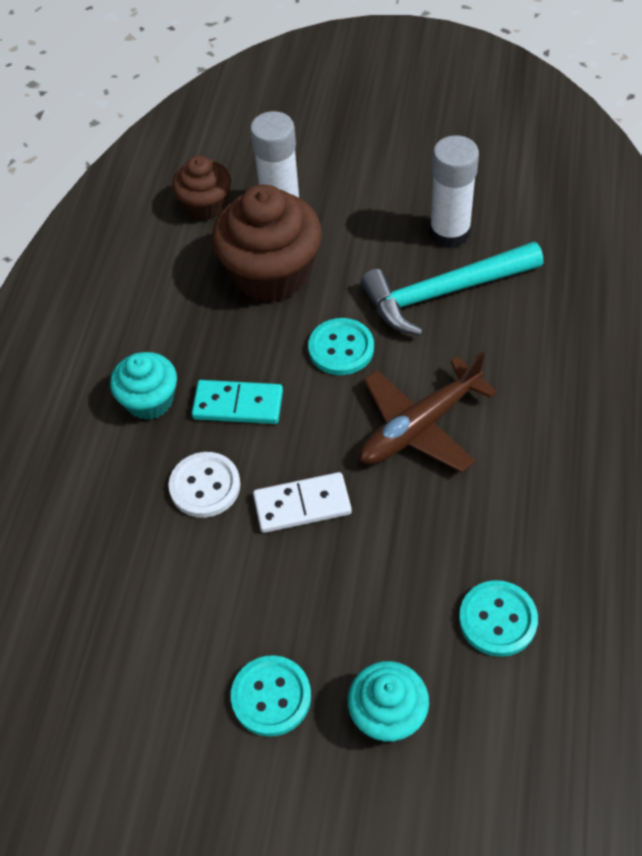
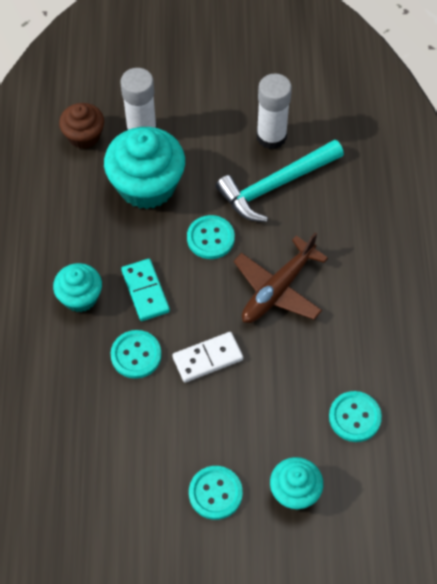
camera: 15 degrees left, 5 degrees up
white button [169,452,240,518] -> turquoise button [111,330,162,379]
turquoise domino [192,380,283,424] -> turquoise domino turned 75 degrees clockwise [121,259,170,321]
brown cupcake [212,184,322,302] -> turquoise cupcake [104,127,185,209]

